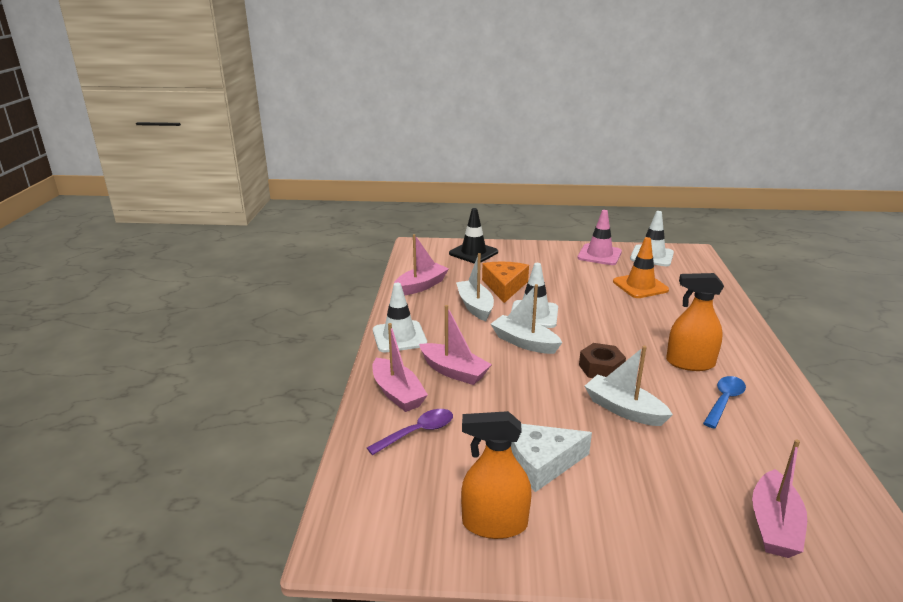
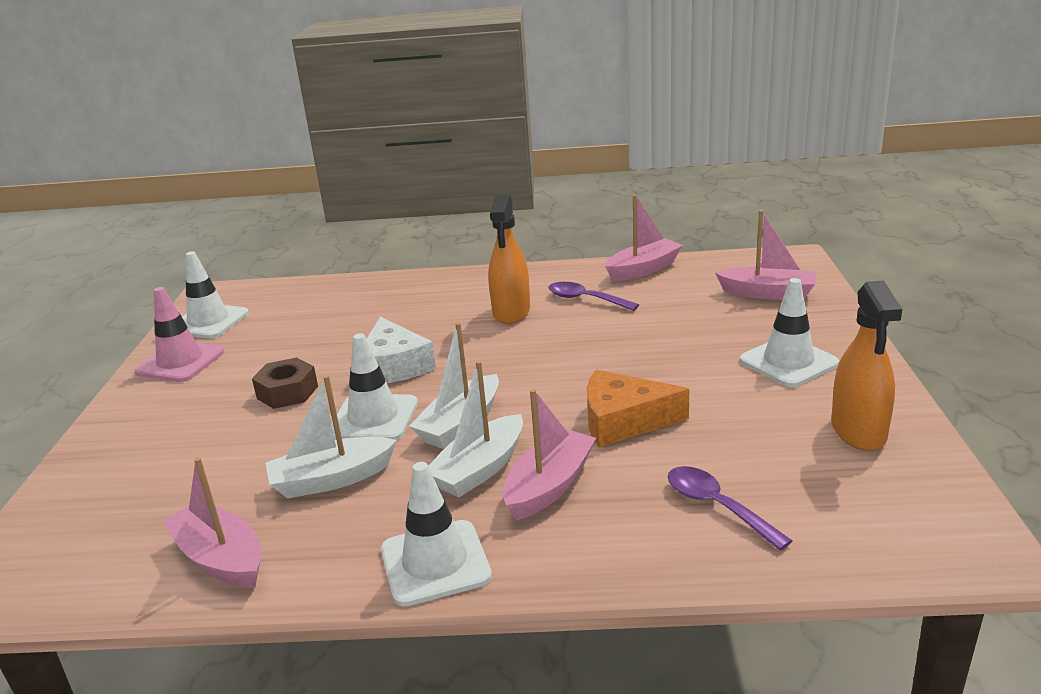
camera: 90 degrees left, 0 degrees up
pink boat [372,323,428,412] -> pink boat moved to [605,195,683,281]
black traffic cone [449,208,498,264] -> none
orange cheese [482,261,529,303] -> orange cheese moved to [587,370,689,448]
white cheese [511,424,592,492] -> white cheese moved to [366,317,436,383]
brown nut [579,343,626,378] -> brown nut moved to [252,358,318,409]
white boat [585,346,673,426] -> white boat moved to [428,361,523,497]
orange traffic cone [613,237,669,298] -> none
blue spoon [703,376,746,429] -> purple spoon [548,282,639,311]
none -> white traffic cone [740,278,839,387]

